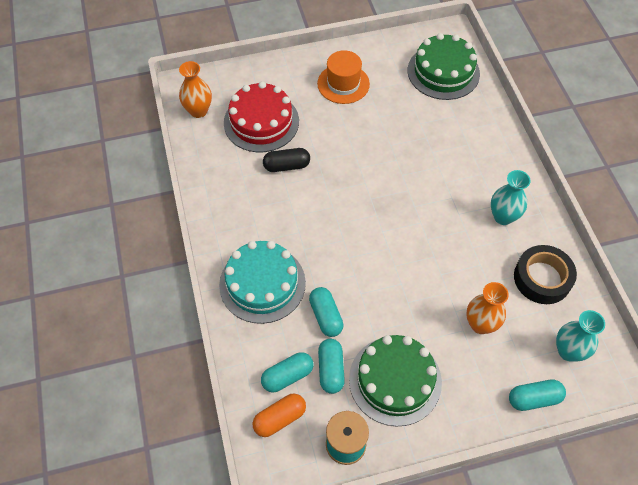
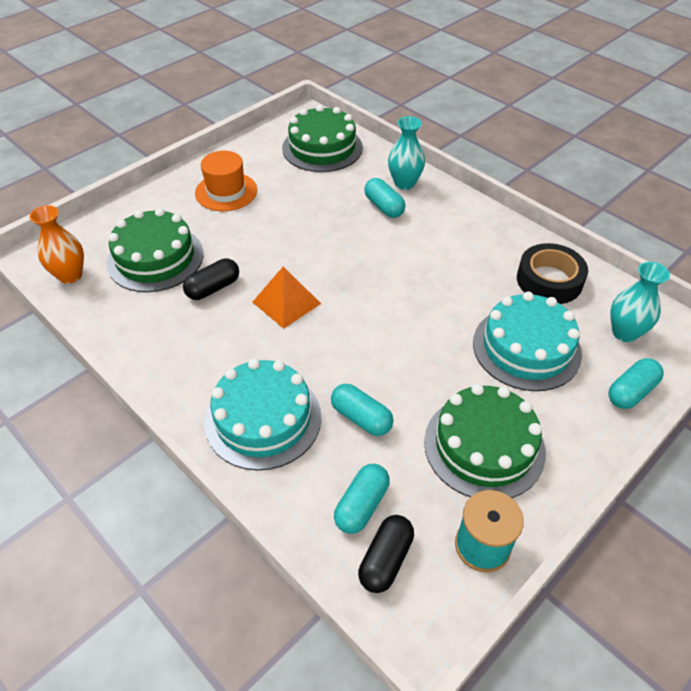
camera: 30 degrees left, 10 degrees down
red cake [224,81,299,152] -> green cake [106,208,203,292]
orange capsule [253,394,306,437] -> black capsule [358,515,414,593]
turquoise capsule [318,339,345,394] -> turquoise capsule moved to [364,178,405,218]
orange vase [466,282,509,334] -> turquoise cake [473,292,582,391]
turquoise vase [491,170,530,225] -> turquoise vase moved to [388,116,425,190]
none -> orange pyramid [253,266,321,329]

